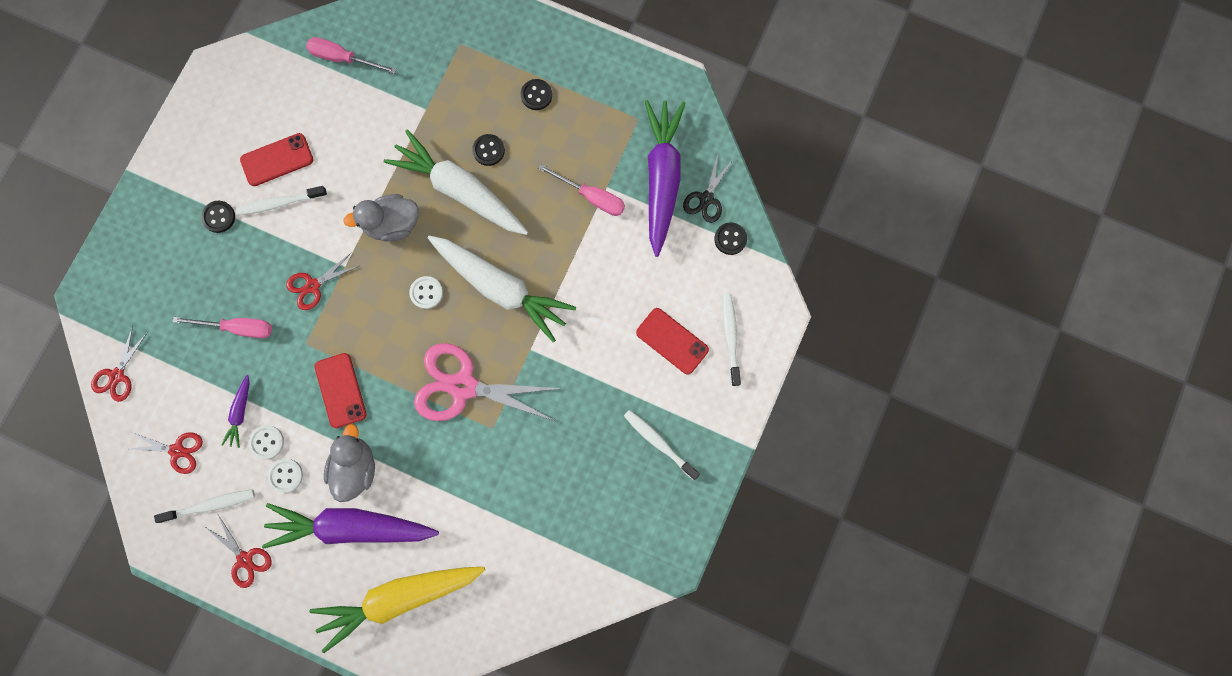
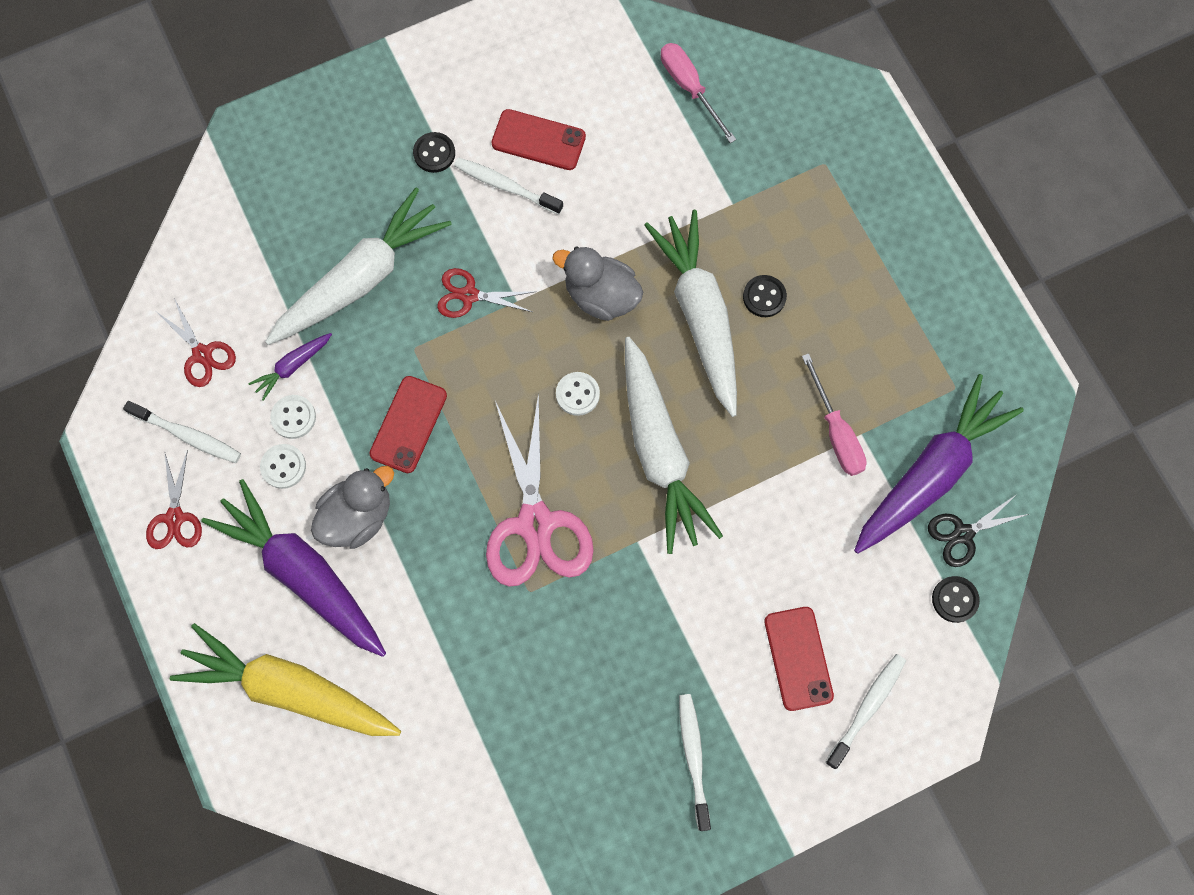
camera: 40 degrees right, 5 degrees down
red scissors [91,326,148,402] -> none
pink screwdriver [173,317,272,338] -> white carrot [265,188,452,345]
pink scissors [414,343,562,421] -> pink scissors turned 150 degrees counterclockwise [486,393,594,587]
black button [521,79,552,110] -> none

